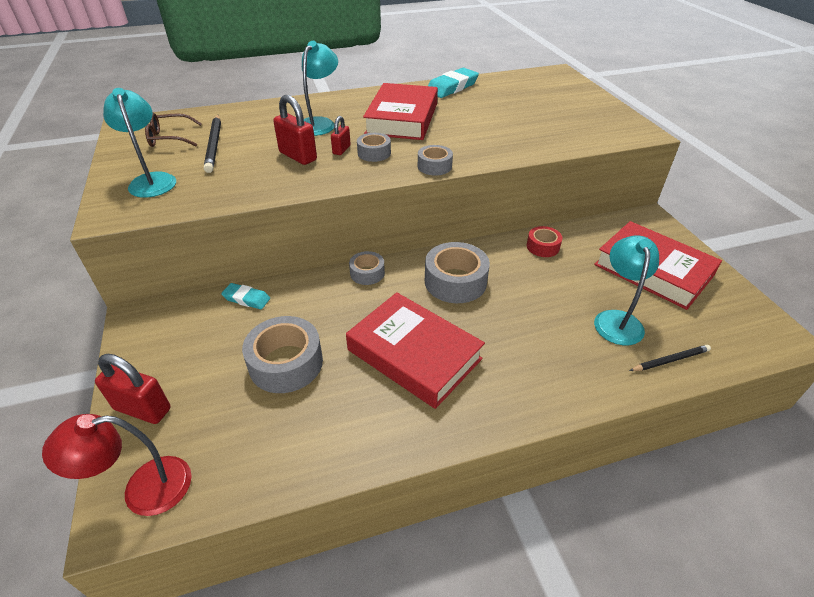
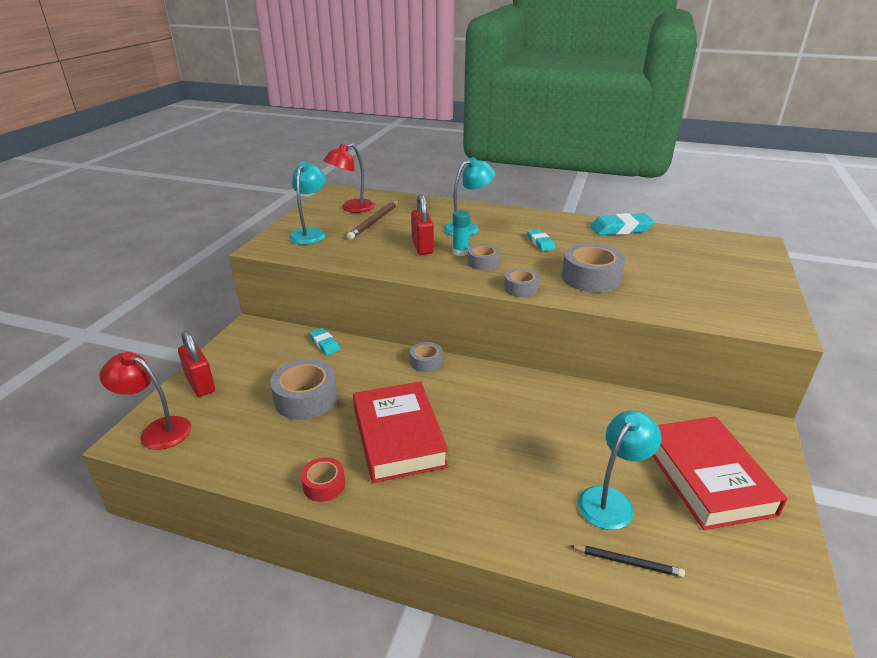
camera: 35 degrees right, 10 degrees down
brown glasses [145,113,202,147] -> red lamp [323,143,375,213]
black pencil [204,115,221,173] -> brown pencil [347,200,399,240]
red padlock [331,116,351,155] -> turquoise glue stick [452,210,470,256]
red book [363,83,438,140] -> turquoise eraser [527,229,555,251]
grey tape [425,242,490,303] -> grey tape moved to [562,243,625,293]
red tape [527,226,562,257] -> red tape moved to [301,457,345,502]

